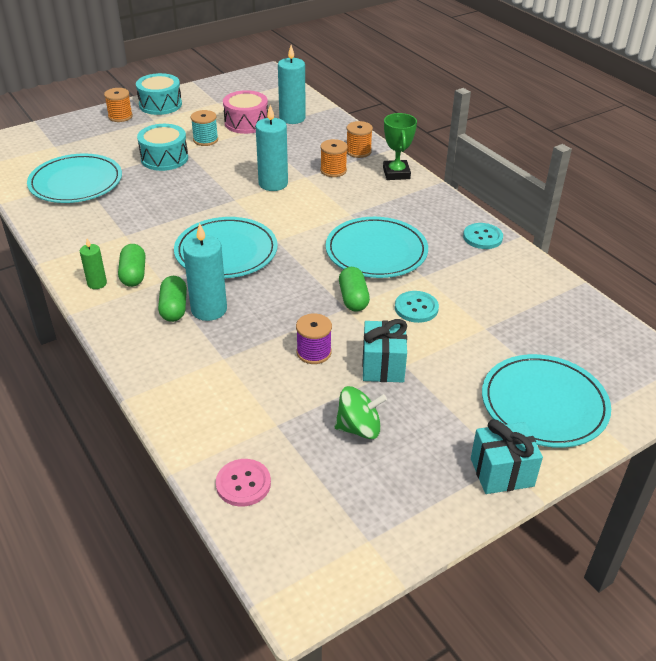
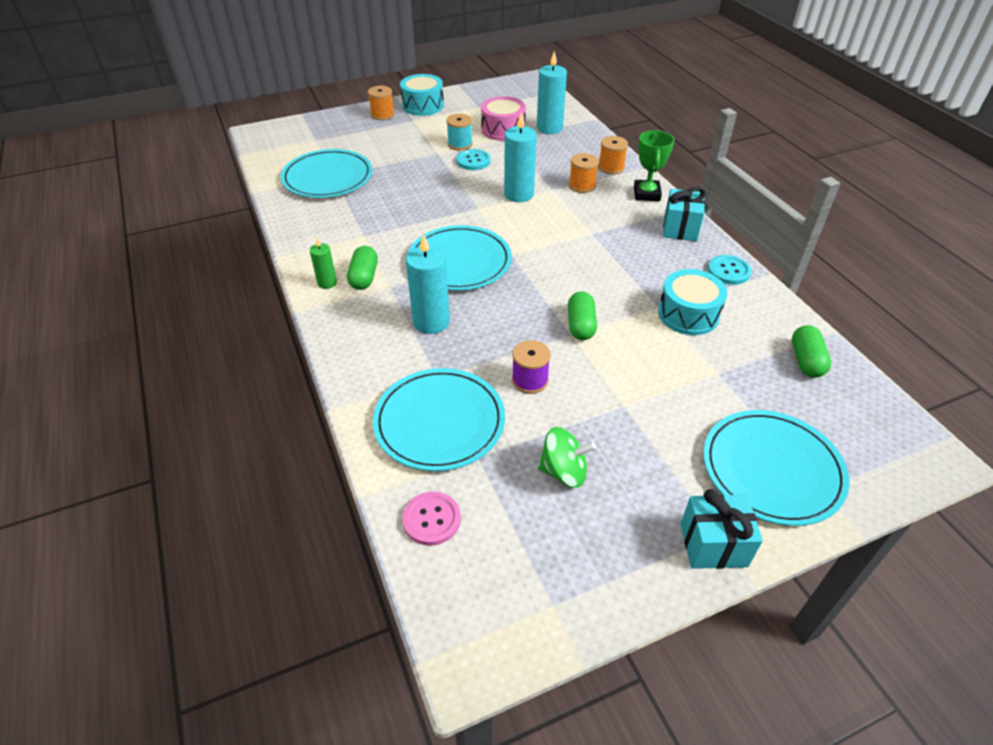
camera: 10 degrees right, 5 degrees up
turquoise drum [137,124,188,171] -> turquoise drum moved to [658,269,727,335]
green capsule [158,276,187,322] -> green capsule moved to [792,325,831,378]
turquoise plate [326,217,428,278] -> turquoise plate moved to [373,368,505,471]
turquoise gift [362,319,407,382] -> turquoise gift moved to [663,187,706,241]
turquoise button [395,291,439,323] -> turquoise button moved to [456,149,491,170]

